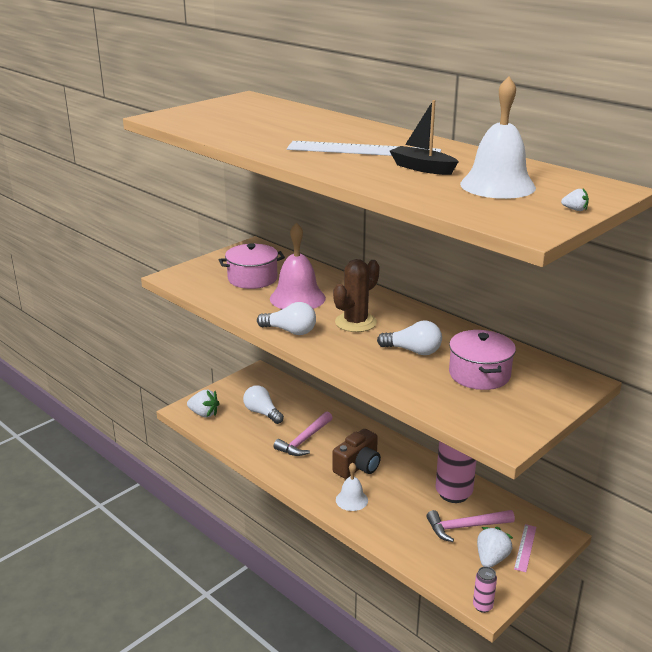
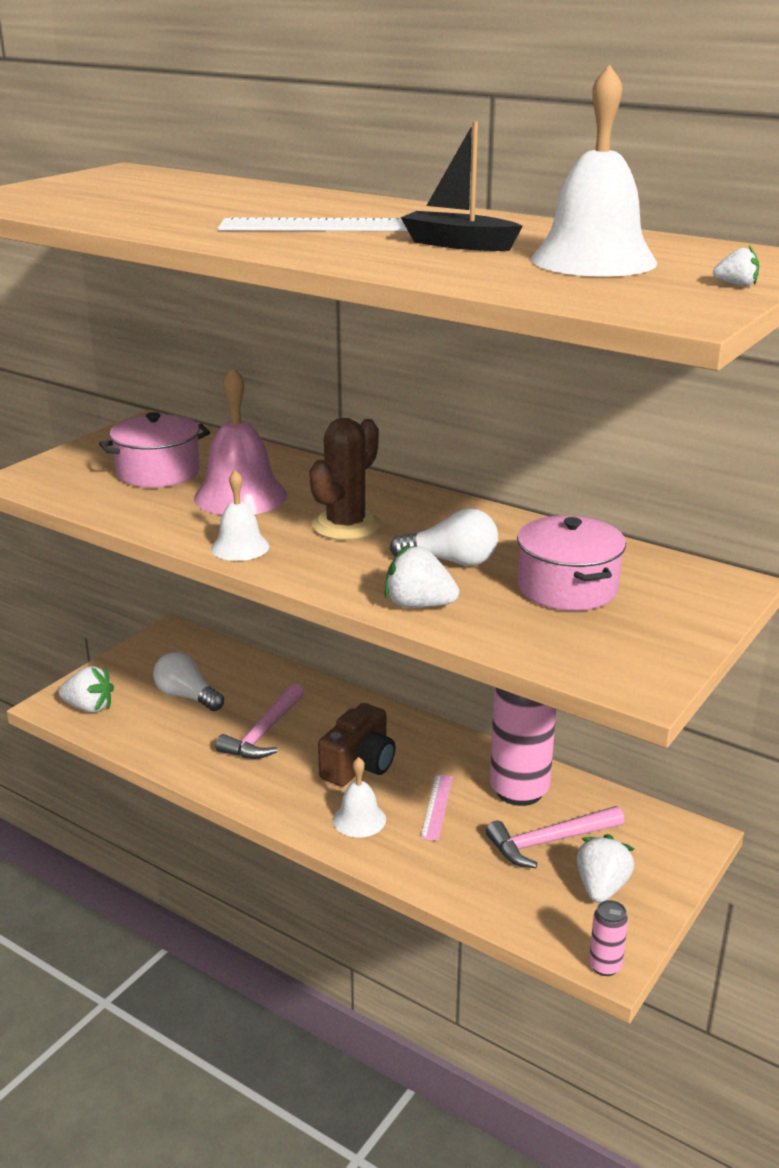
camera: 10 degrees left, 0 degrees up
white light bulb [257,302,316,335] -> white bell [211,470,269,561]
pink ruler [514,524,536,572] -> pink ruler moved to [420,774,453,841]
none -> white strawberry [384,544,459,608]

